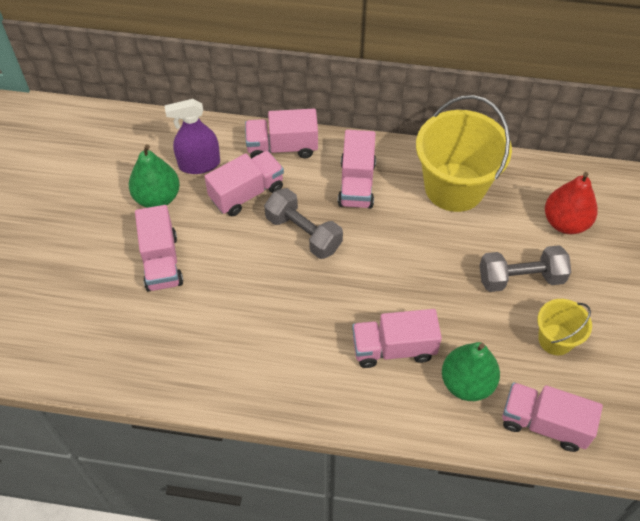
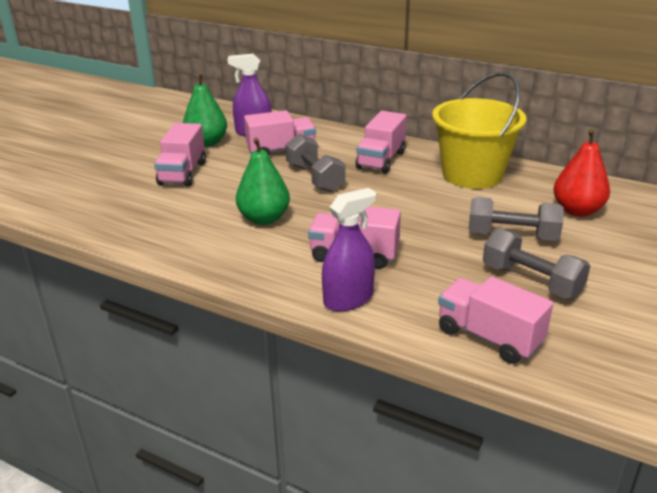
camera: 20 degrees right, 25 degrees down
pink truck [245,109,318,159] -> none
green pear [442,342,500,401] -> green pear moved to [236,138,290,225]
yellow bucket [538,299,592,355] -> grey dumbbell [483,228,590,299]
none -> purple spray bottle [322,188,376,311]

